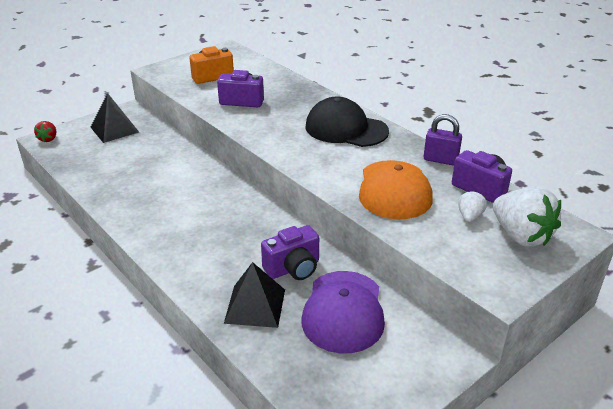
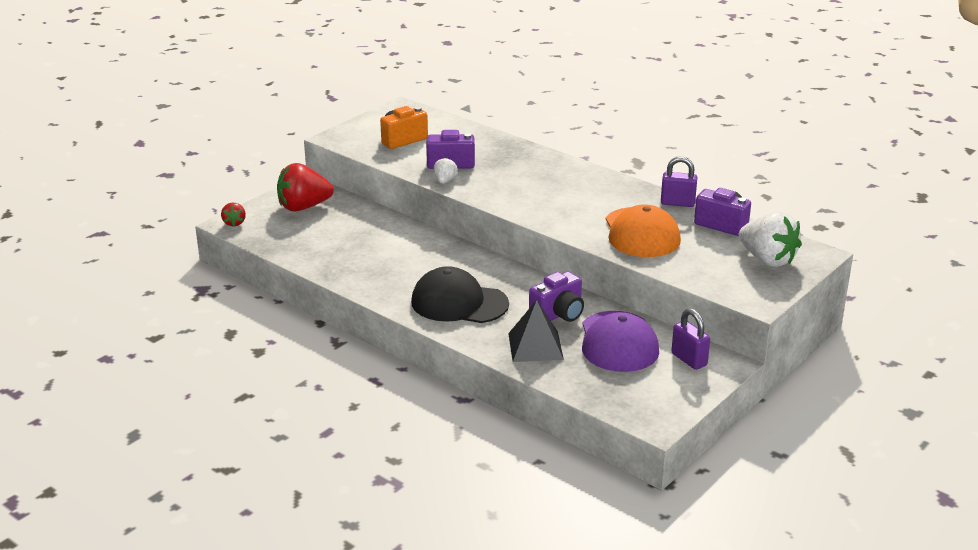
camera: 10 degrees left, 5 degrees down
black pyramid [91,93,139,143] -> red strawberry [277,163,334,211]
black cap [305,97,389,147] -> black cap moved to [411,266,509,323]
white strawberry [458,191,487,222] -> white strawberry moved to [434,157,458,184]
none -> purple padlock [671,308,710,370]

